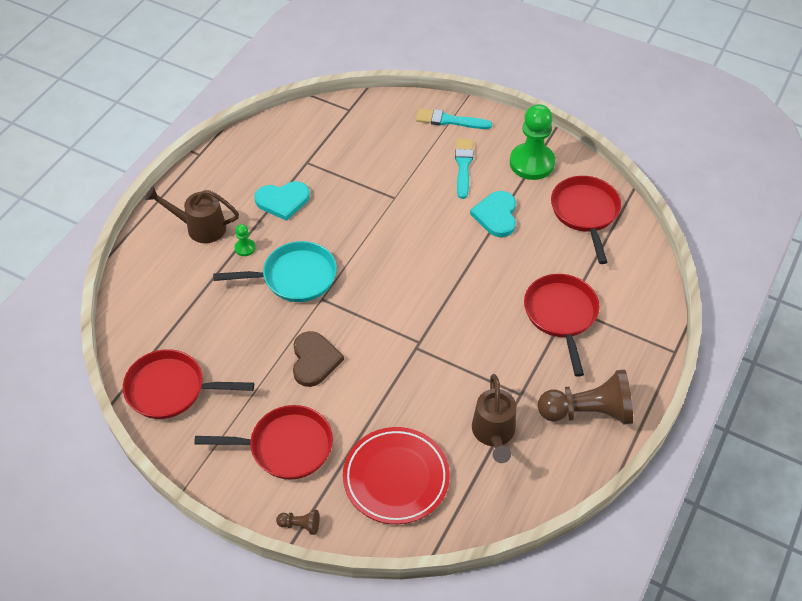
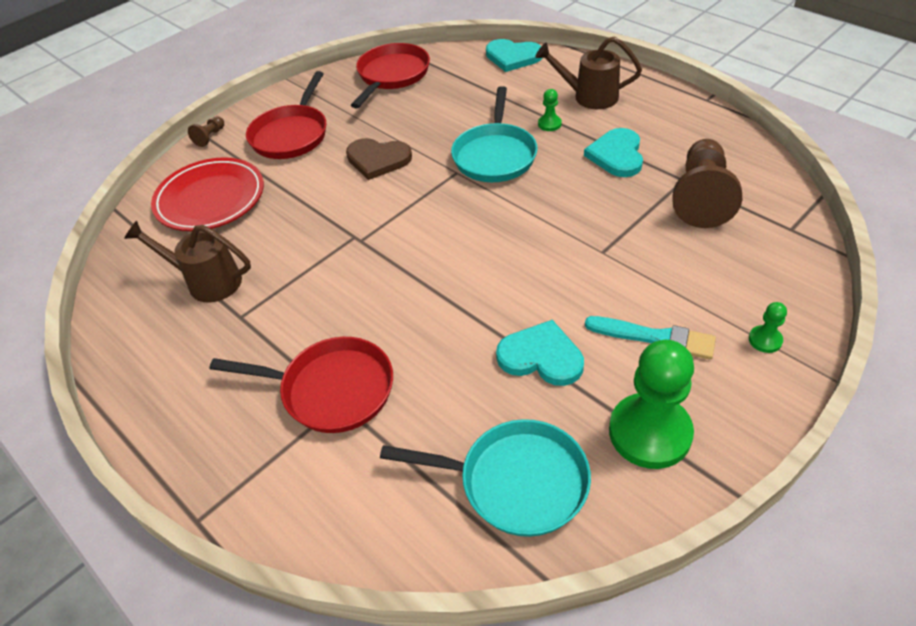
camera: 110 degrees right, 5 degrees down
brown watering can [145,187,239,243] -> brown watering can turned 105 degrees counterclockwise [535,36,642,109]
turquoise brush [416,108,492,129] -> green pawn [749,302,787,353]
brown pawn [538,369,633,425] -> brown pawn moved to [672,139,742,228]
red pan [551,176,621,264] -> turquoise pan [380,419,591,537]
none -> turquoise heart [486,39,542,72]

